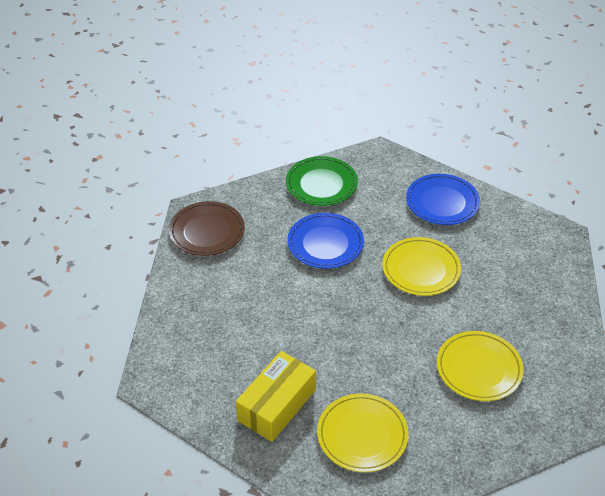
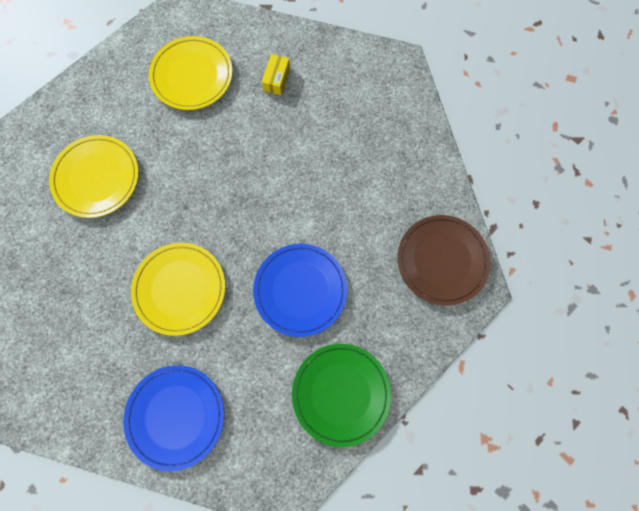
camera: 160 degrees right, 30 degrees up
yellow box [236,351,316,442] -> yellow box [262,54,290,95], size x0.47

